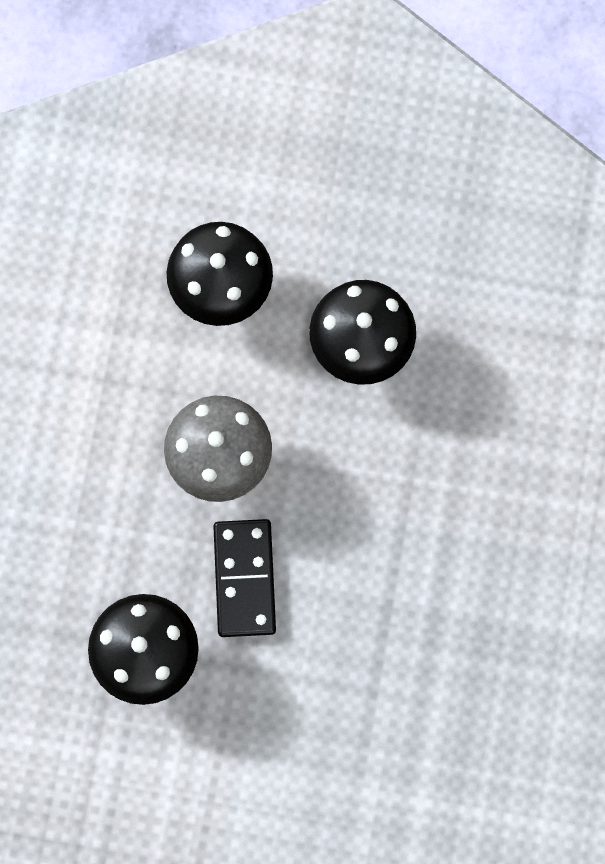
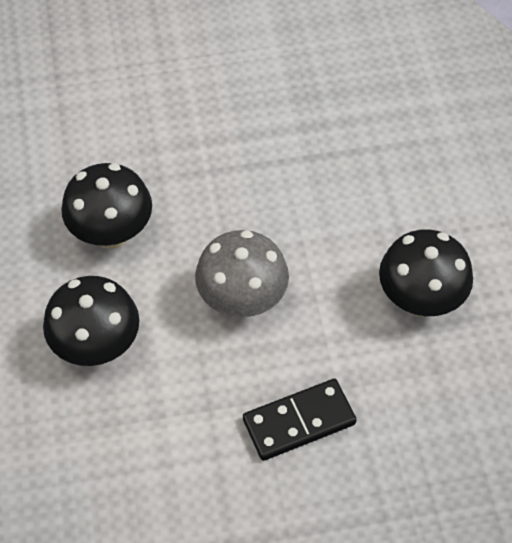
camera: 110 degrees left, 20 degrees down
black domino [213,519,276,637] -> black domino moved to [243,379,357,461]

